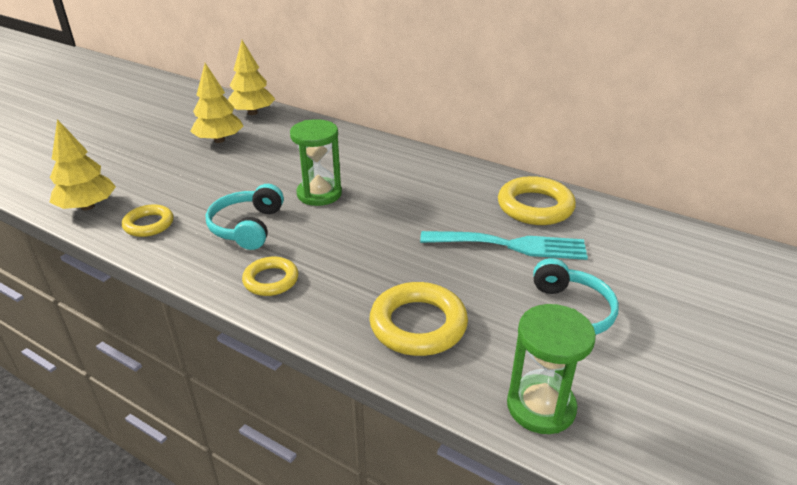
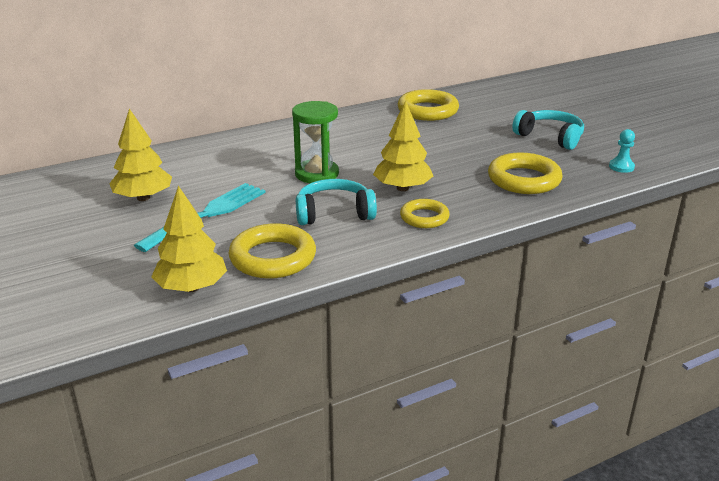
camera: 60 degrees left, 5 degrees down
yellow ring [122,204,174,237] -> yellow ring [229,223,316,279], size x1.62
turquoise headphones [206,184,284,250] -> turquoise headphones turned 135 degrees clockwise [296,179,377,225]
yellow tree [228,40,275,115] -> yellow tree moved to [373,100,433,191]
turquoise fork [420,231,588,260] -> turquoise fork moved to [134,183,266,252]
green hourglass [507,304,596,434] -> turquoise pawn [609,129,635,173]

